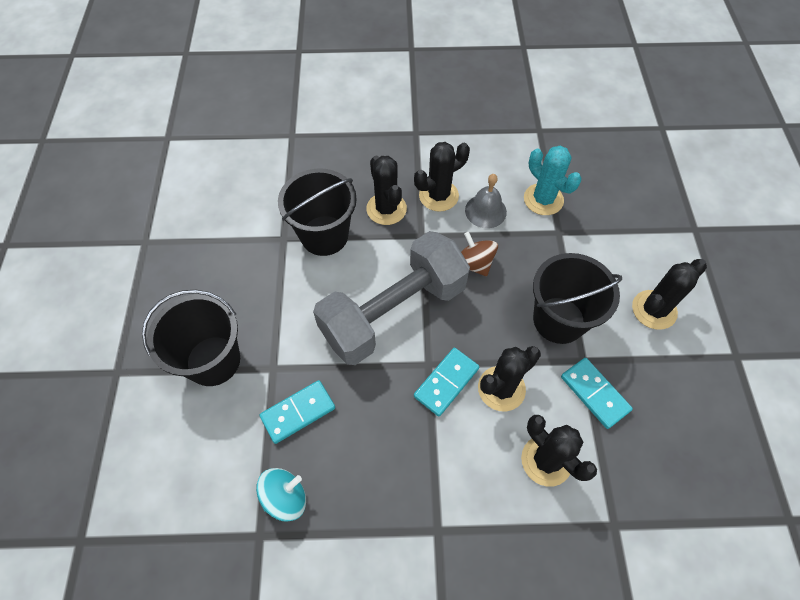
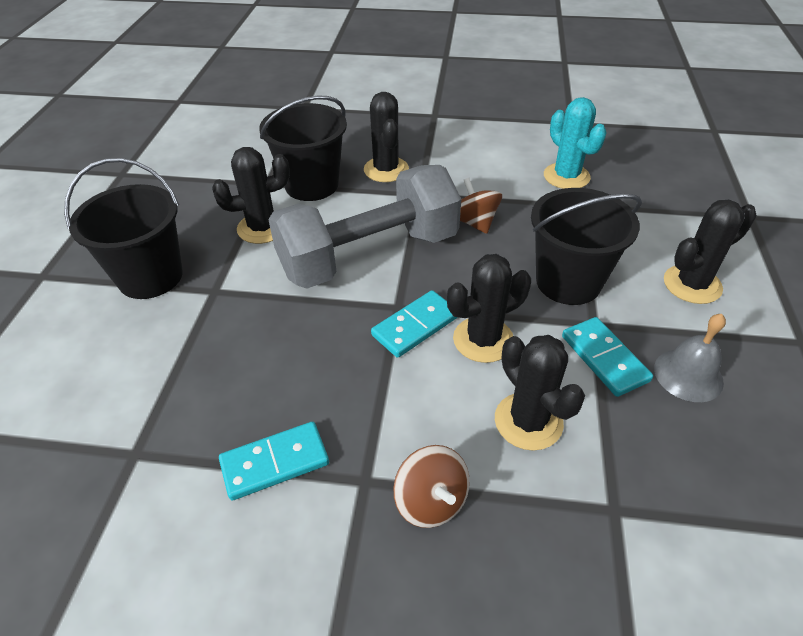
camera: 10 degrees right, 15 degrees down
turquoise spinning top [256,468,306,522] -> none
turquoise domino [260,380,335,444] -> turquoise domino moved to [219,422,329,500]
black cactus [414,142,470,212] -> black cactus moved to [212,147,290,244]
grey bell [465,174,507,228] -> grey bell moved to [654,314,726,402]
none -> brown spinning top [394,445,469,528]

